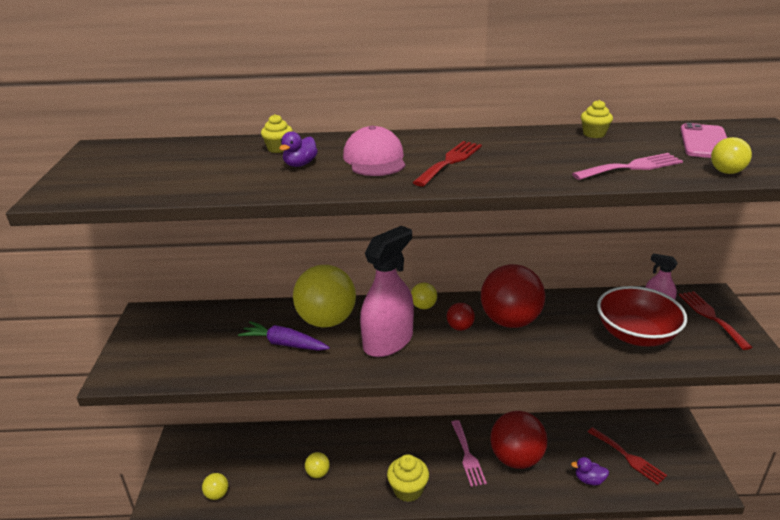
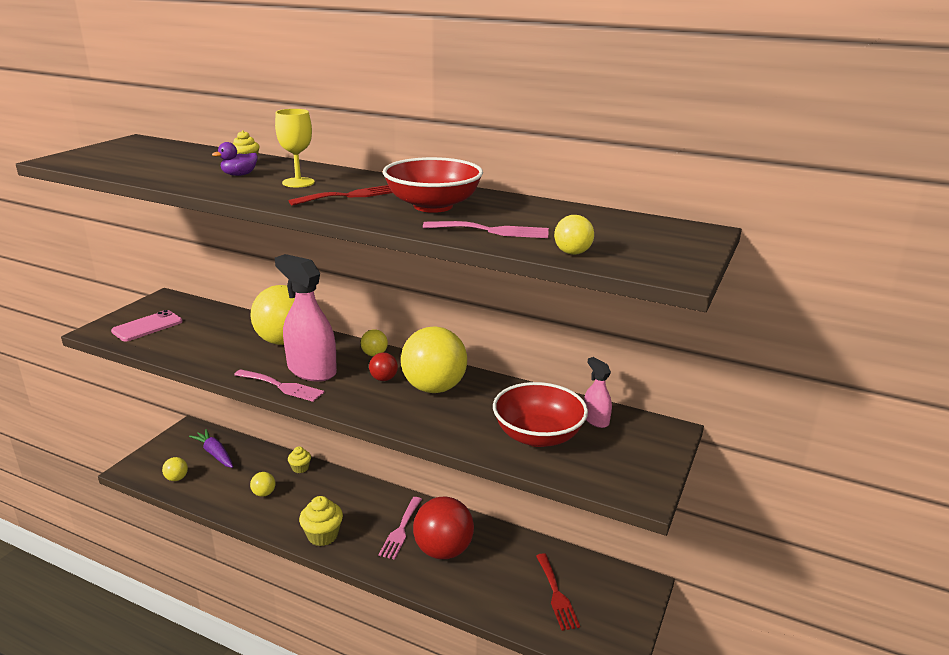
camera: 25 degrees right, 5 degrees down
purple carrot [238,321,330,351] -> purple carrot moved to [189,429,233,468]
pink cap [343,126,406,176] -> yellow goblet [275,109,315,187]
pink spray bottle [360,225,414,357] -> pink spray bottle turned 120 degrees counterclockwise [275,254,337,382]
red ball [481,264,545,328] -> yellow ball [401,326,467,393]
purple duck [571,457,609,485] -> none
yellow cupcake [581,100,613,138] -> yellow cupcake moved to [288,447,311,473]
red fork [679,291,753,350] -> none
pink phone [680,123,727,158] -> pink phone moved to [111,310,183,341]
none -> pink fork [234,369,325,402]
none -> red bowl [383,157,483,213]

